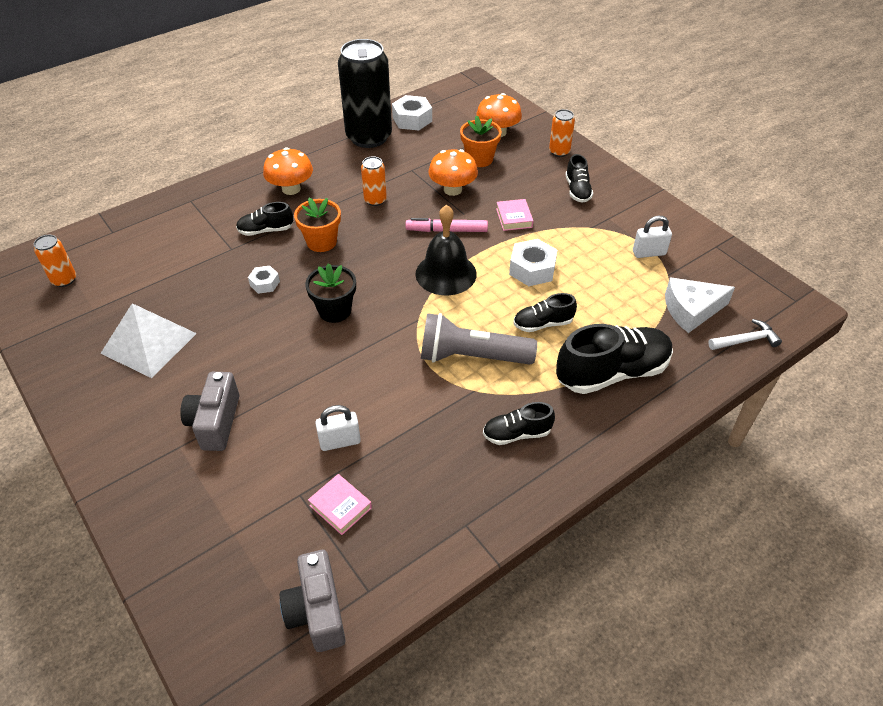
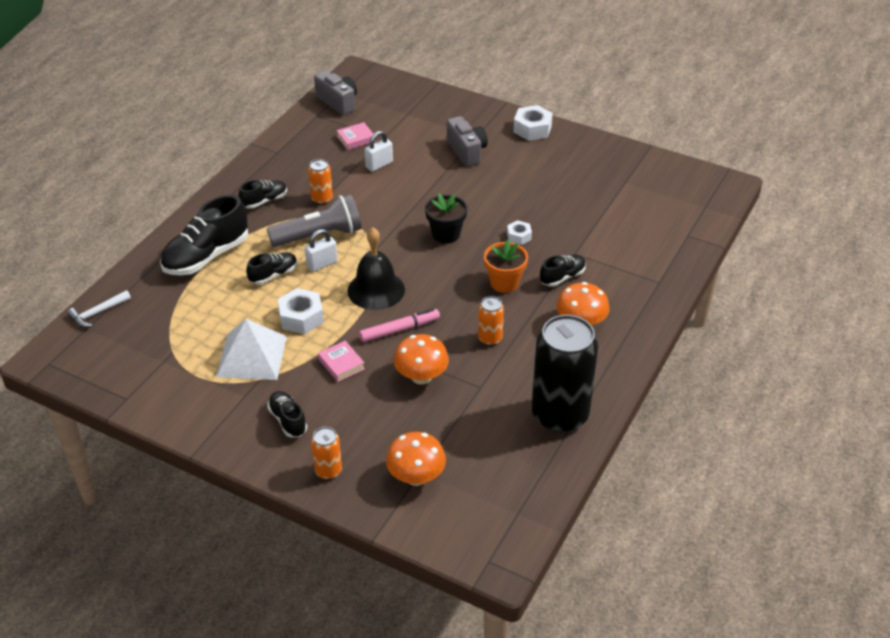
camera: 155 degrees right, 5 degrees down
orange can [34,235,76,287] -> orange can moved to [308,159,333,205]
white pyramid [100,303,197,378] -> white pyramid moved to [216,319,287,380]
pink book [308,474,372,535] -> pink book turned 45 degrees counterclockwise [336,122,375,150]
white nut [392,95,432,130] -> white nut moved to [514,105,553,141]
orange flower pot [460,115,502,167] -> none
white padlock [633,216,672,258] -> white padlock moved to [305,229,338,272]
white cheese [665,277,735,333] -> none

